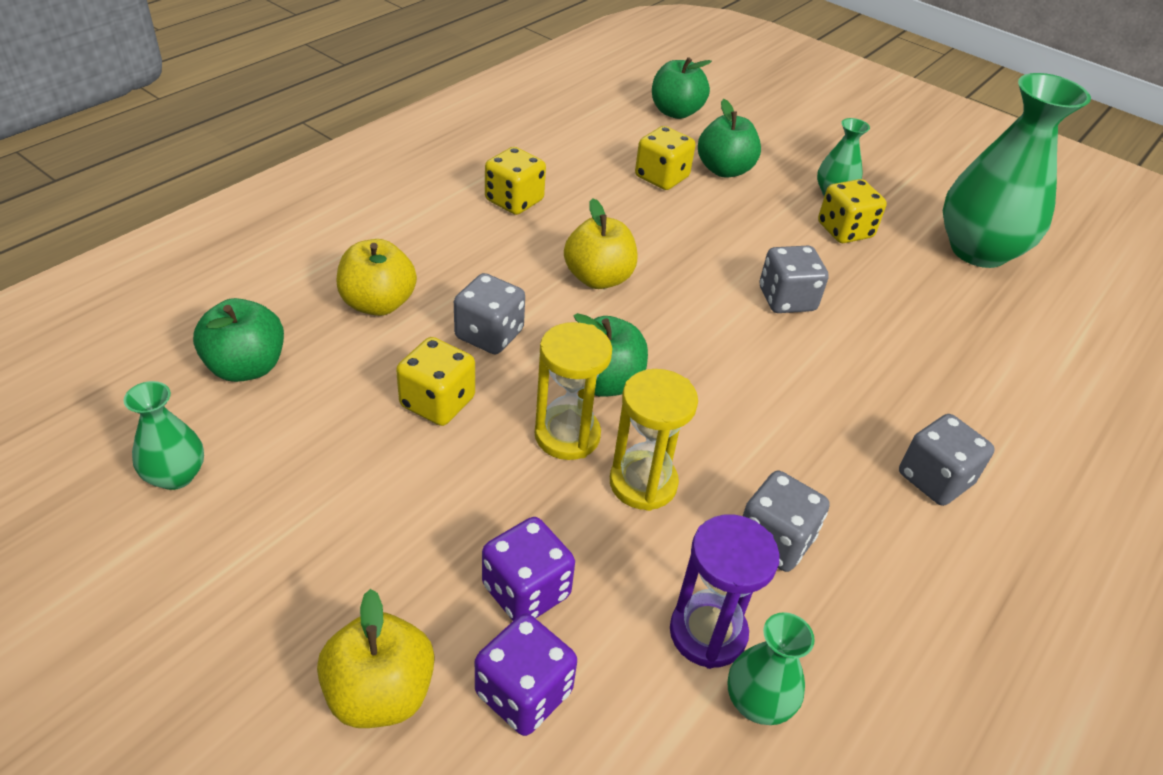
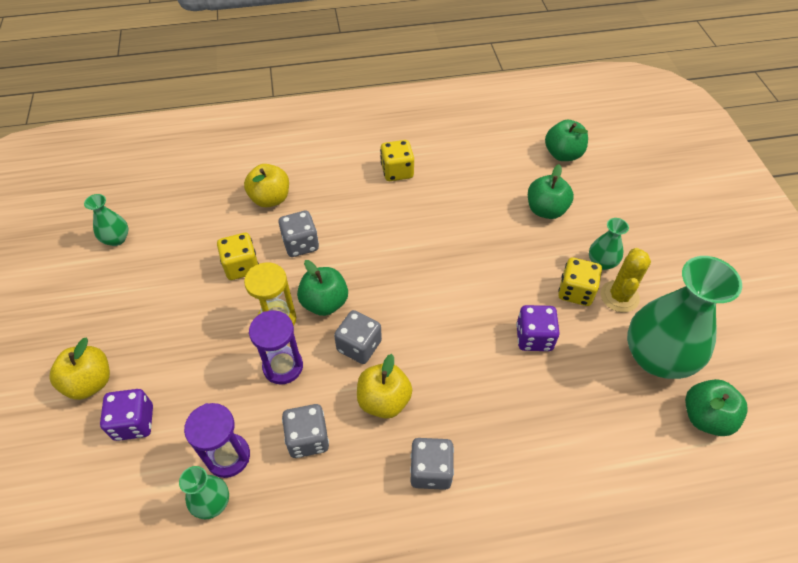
camera: 45 degrees right, 10 degrees up
green apple [193,298,284,382] -> green apple moved to [685,379,748,436]
purple dice [482,517,575,621] -> purple dice moved to [516,305,560,351]
yellow apple [564,198,637,289] -> yellow apple moved to [357,354,412,419]
yellow hourglass [610,369,698,511] -> purple hourglass [249,310,303,384]
yellow dice [635,126,696,190] -> none
grey dice [760,246,829,313] -> grey dice moved to [334,310,382,364]
none -> yellow cactus [600,248,651,312]

